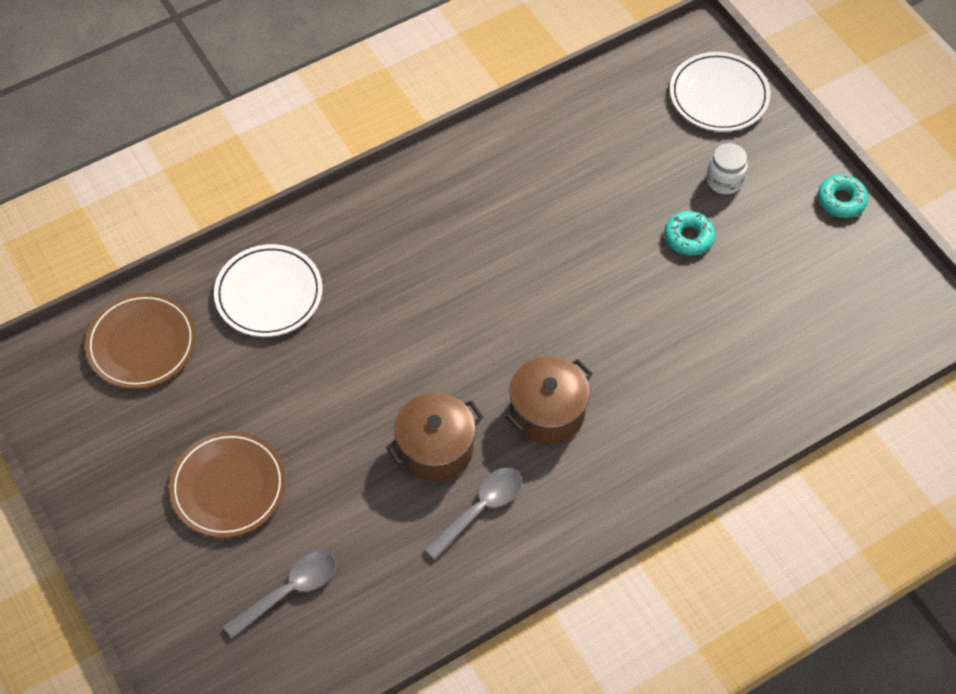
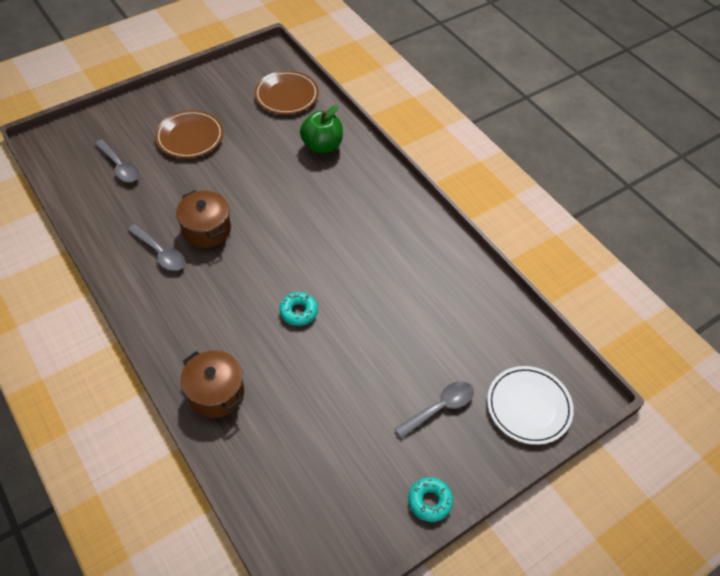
camera: 85 degrees right, 5 degrees down
white plate [214,244,323,337] -> green apple [300,105,343,154]
brown pot [505,356,593,444] -> brown pot moved to [180,350,244,418]
turquoise donut [664,211,715,256] -> turquoise donut moved to [280,292,318,326]
white jar [707,143,748,194] -> grey spoon [395,381,474,438]

